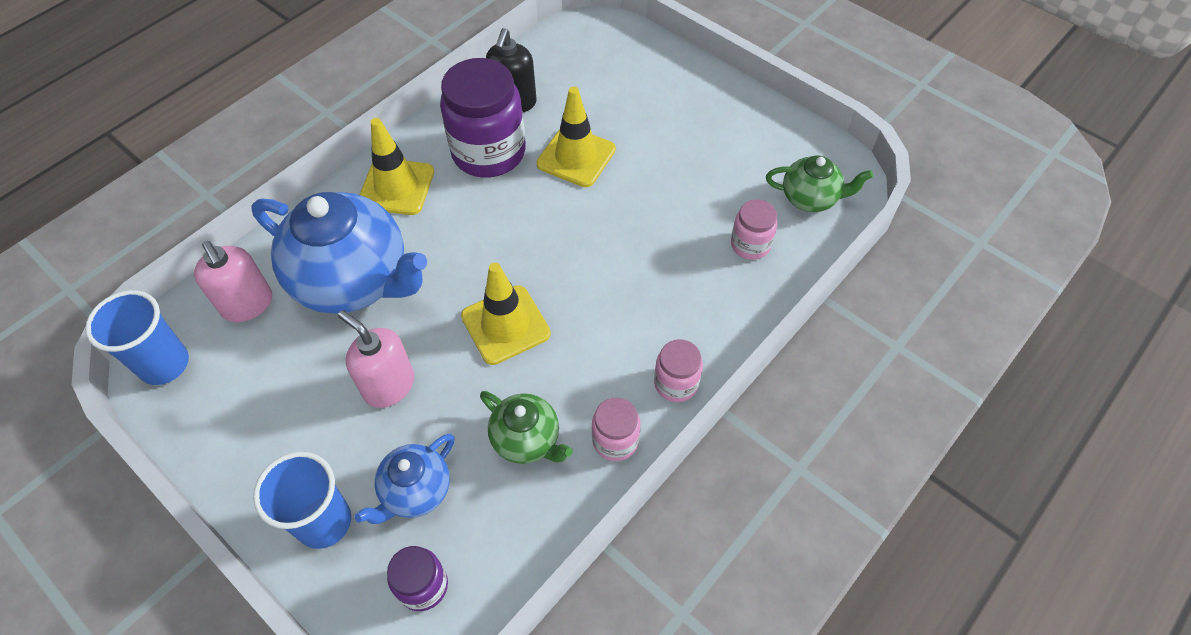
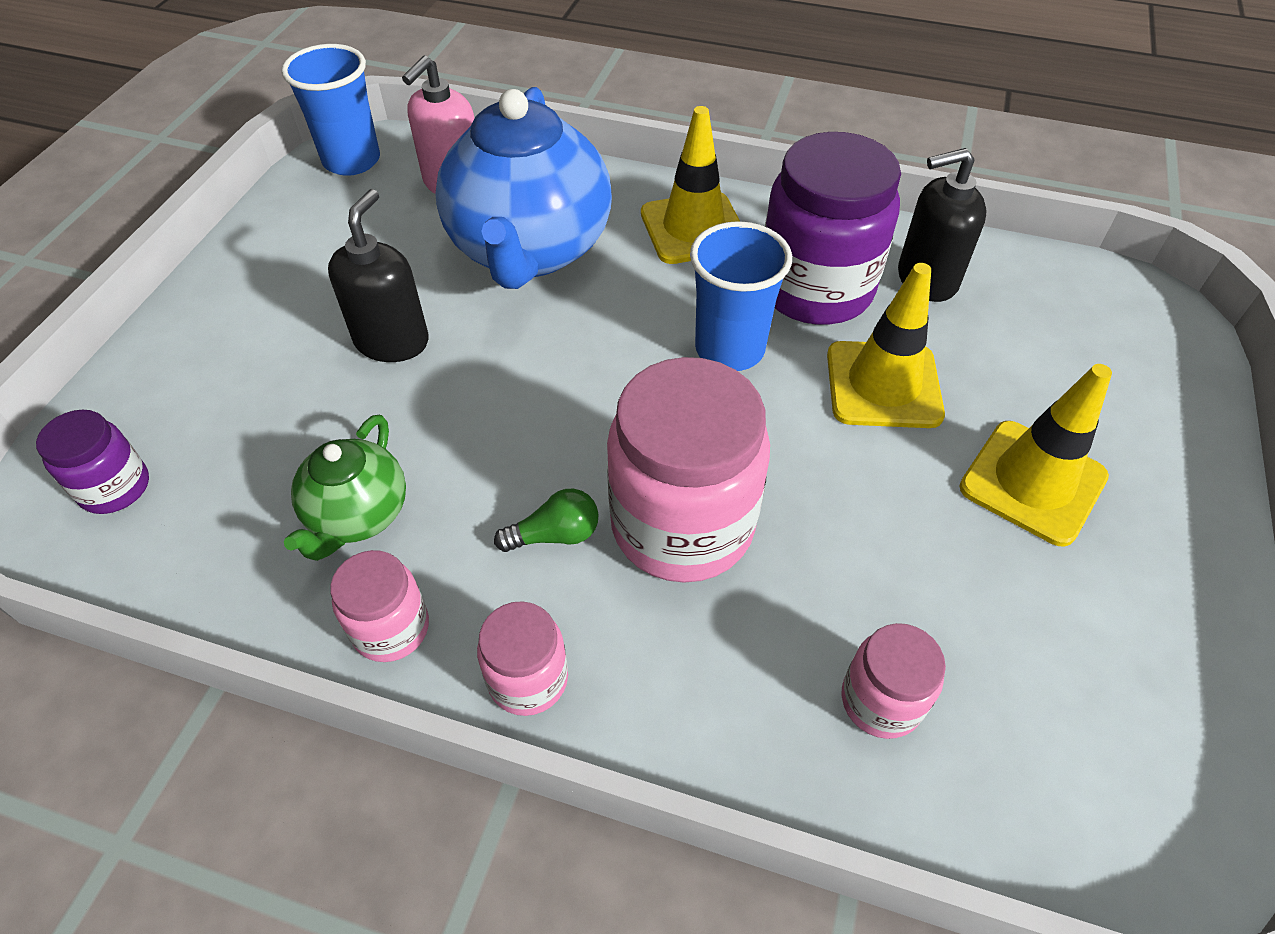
camera: 65 degrees right, 5 degrees down
blue cup [253,452,351,549] -> blue cup moved to [690,221,792,371]
pink soap dispenser [338,310,414,408] -> black soap dispenser [328,189,429,362]
blue teapot [355,434,454,524] -> none
yellow traffic cone [461,262,551,365] -> yellow traffic cone moved to [959,364,1112,547]
green teapot [766,156,873,212] -> none
none -> green light bulb [494,489,599,552]
none -> pink jar [607,357,770,583]

